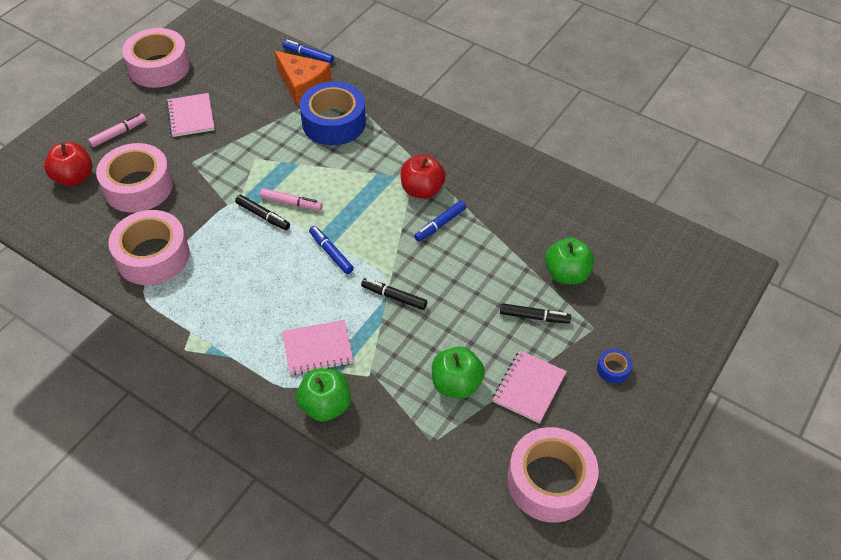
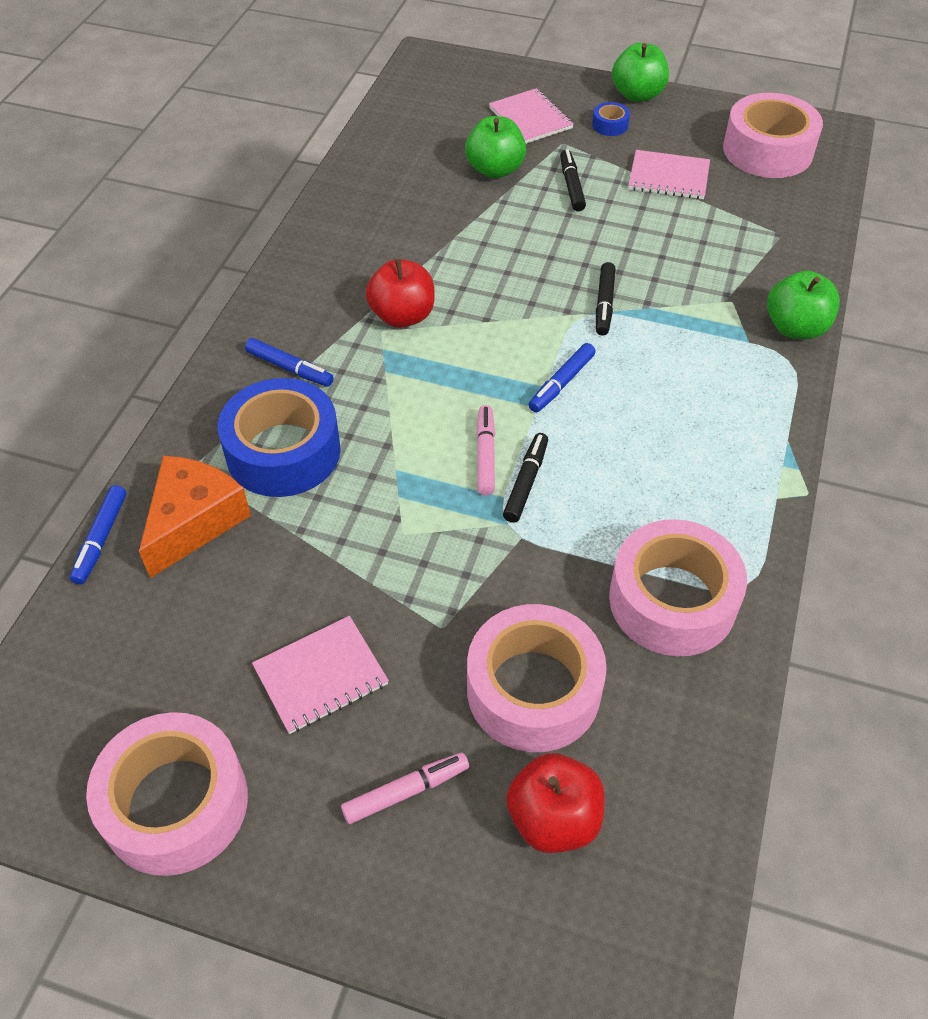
camera: 105 degrees left, 0 degrees up
pink marker [88,113,146,147] -> pink marker turned 120 degrees clockwise [341,752,469,824]
pink notebook [282,320,354,375] -> pink notebook moved to [489,88,574,144]
blue marker [414,201,466,242] -> blue marker moved to [245,338,334,387]
green apple [432,347,485,399] -> green apple moved to [612,43,669,102]

